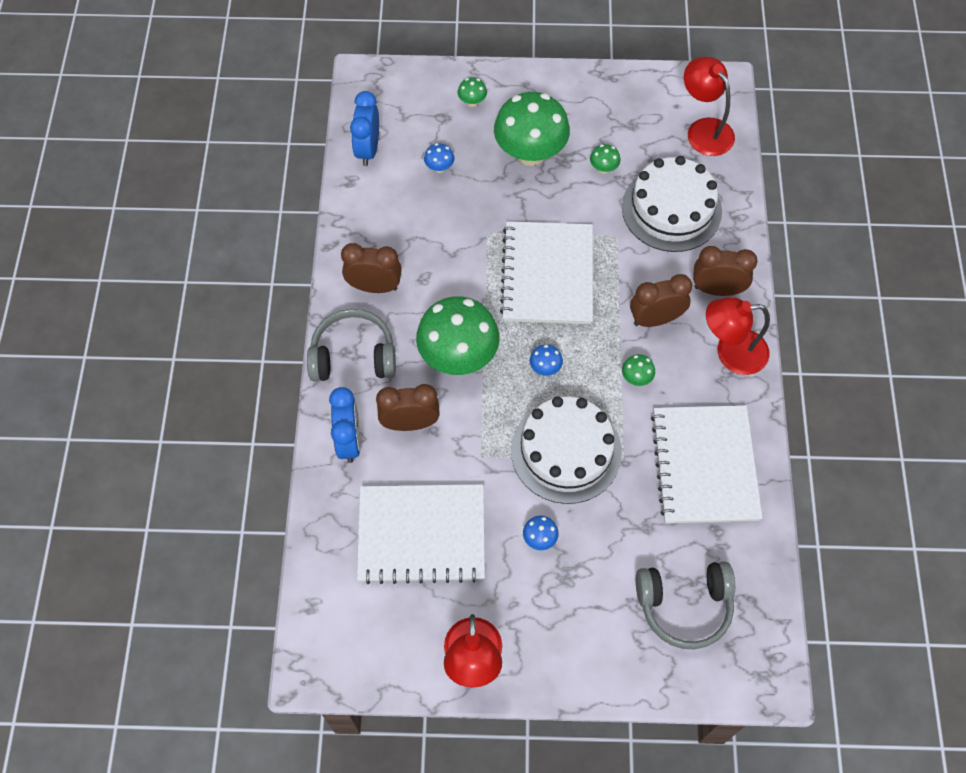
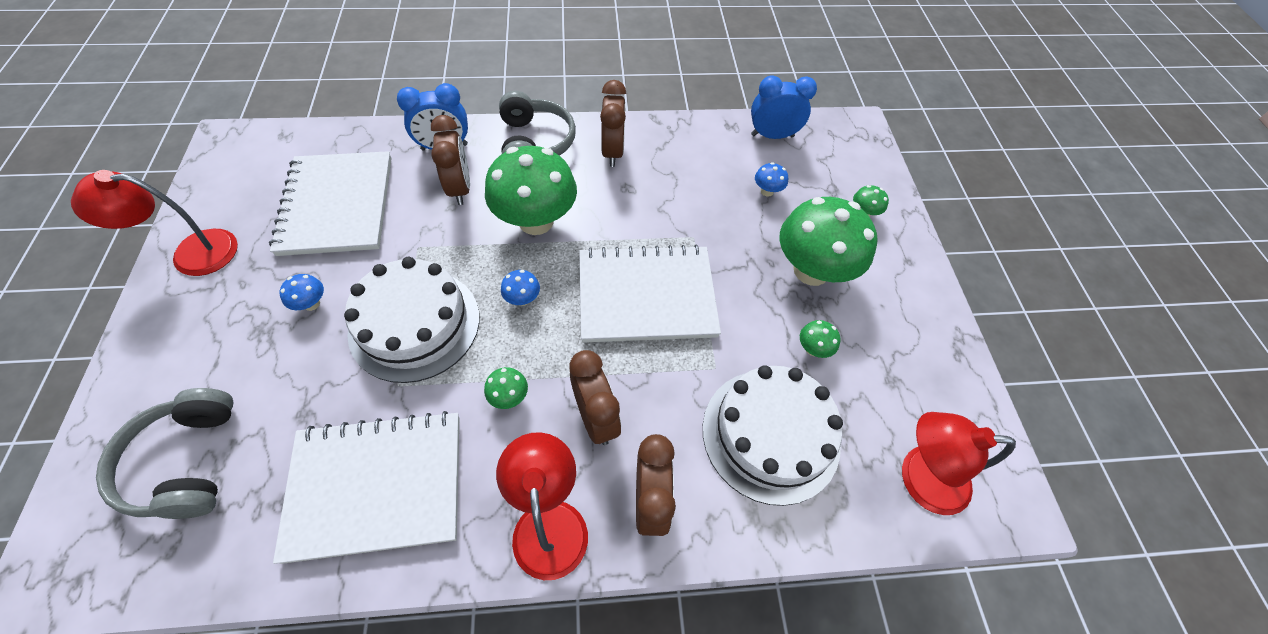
camera: 80 degrees right, 5 degrees down
red lamp [684,57,735,156] -> red lamp turned 135 degrees counterclockwise [902,412,1016,515]

